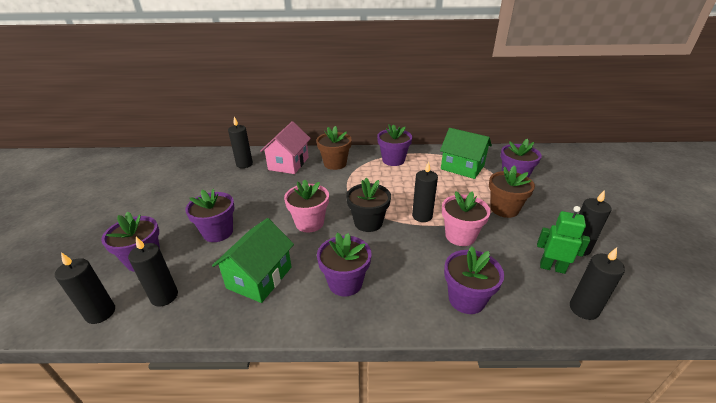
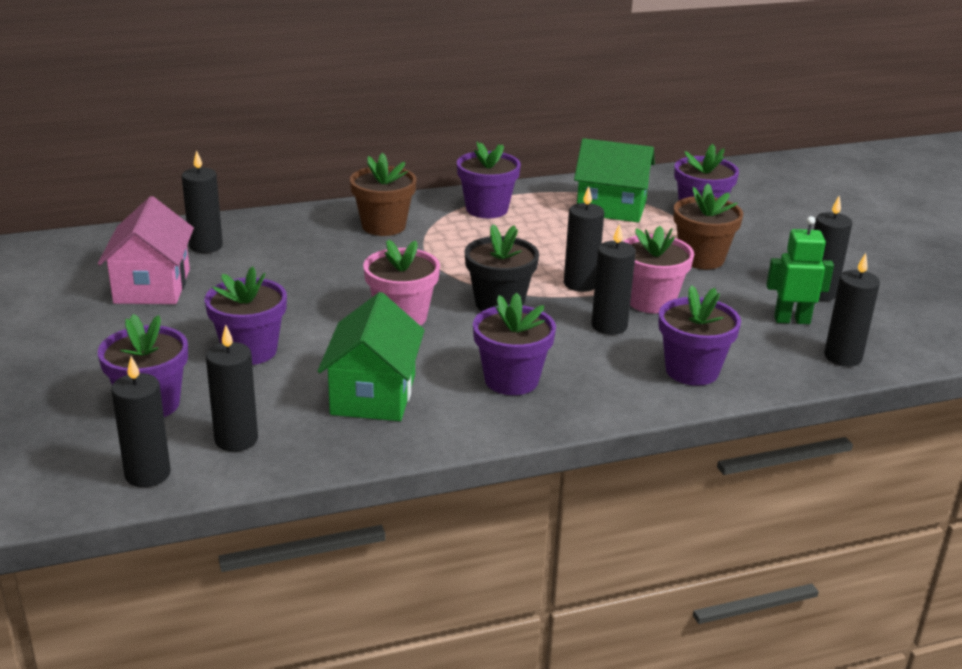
camera: 20 degrees left, 5 degrees down
pink house [260,122,311,174] -> pink house moved to [98,196,194,304]
none -> black candle [591,223,636,335]

